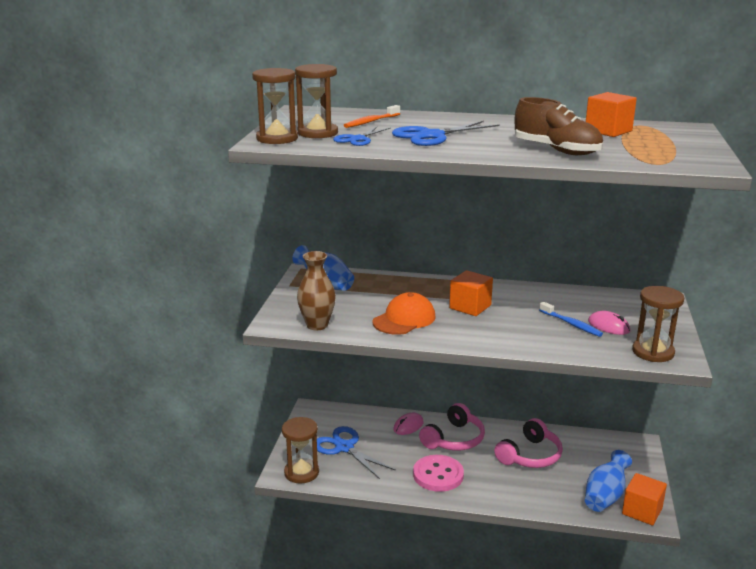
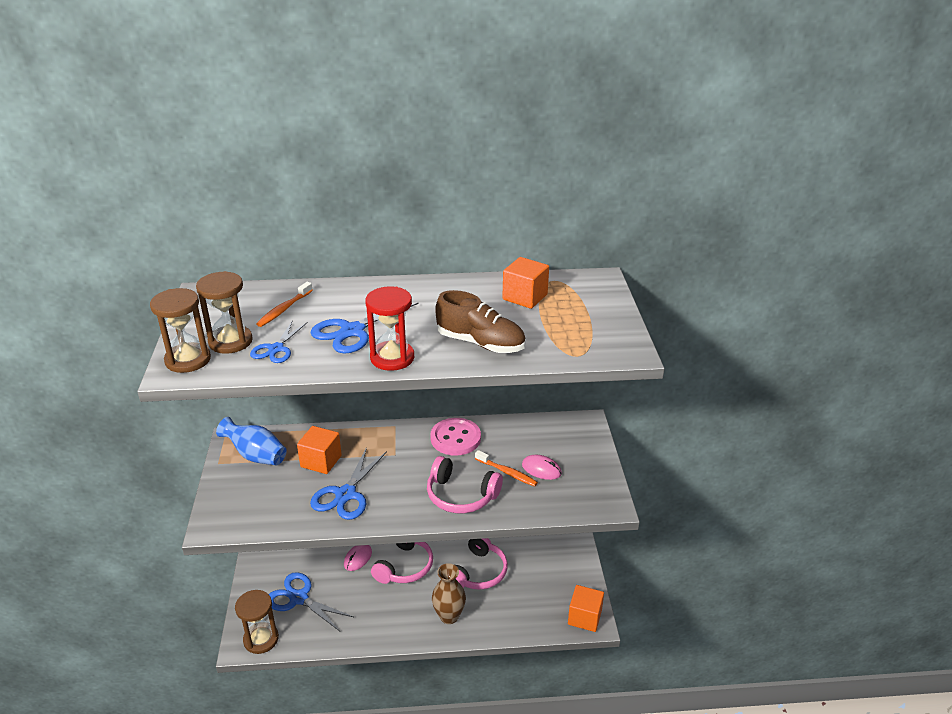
camera: 15 degrees left, 10 degrees up
brown vase [297,251,336,330] -> brown vase moved to [432,563,466,624]
orange cap [372,292,435,335] -> blue scissors [310,447,387,520]
pink button [413,455,464,492] -> pink button moved to [430,418,481,456]
orange cube [449,270,493,316] -> orange cube moved to [297,426,342,474]
blue toothbrush [539,302,603,337] -> orange toothbrush [475,450,538,487]
blue vase [585,450,632,512] -> none
brown hourglass [632,286,684,362] -> none
none -> red hourglass [365,286,414,371]
none -> pink headphones [427,456,503,513]

